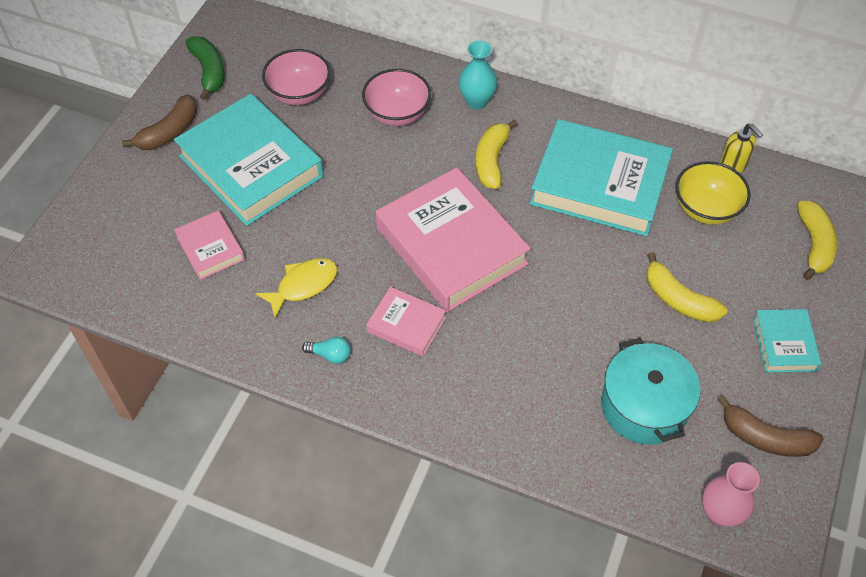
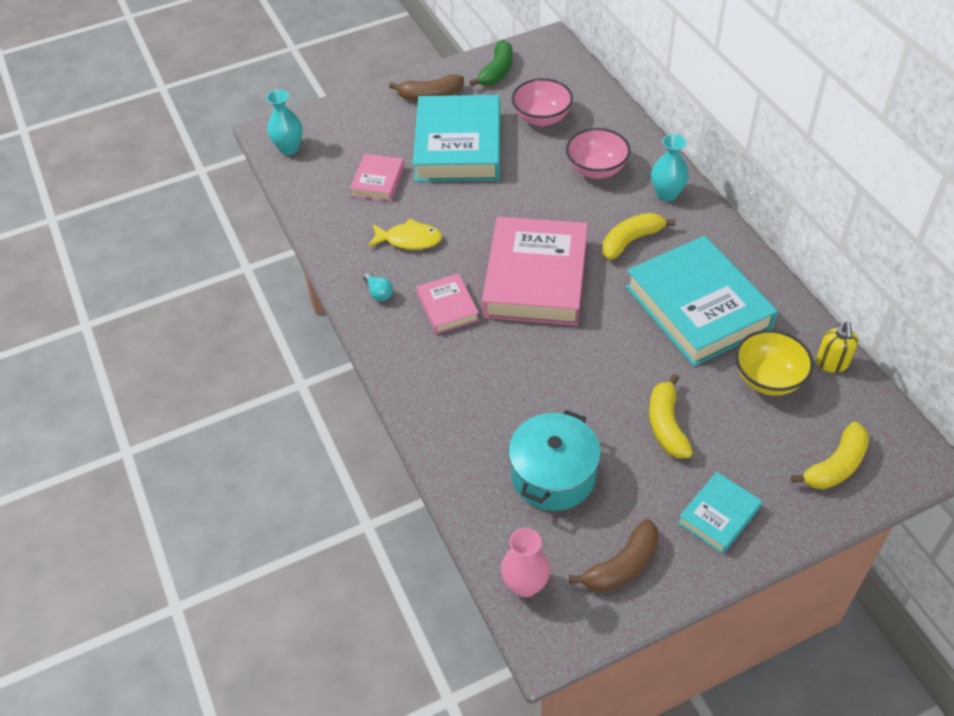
camera: 45 degrees right, 5 degrees down
brown banana [717,395,823,457] -> brown banana turned 105 degrees counterclockwise [569,519,659,592]
none -> turquoise vase [266,90,303,155]

